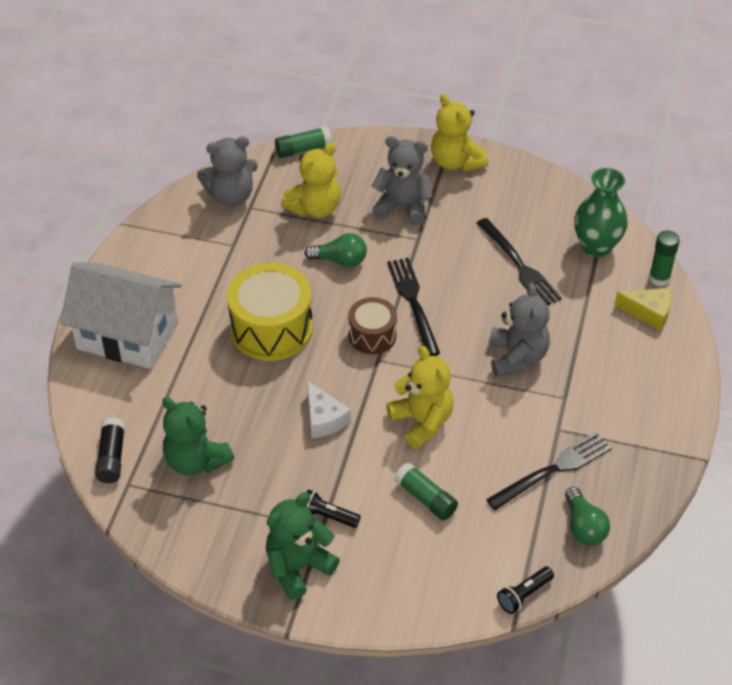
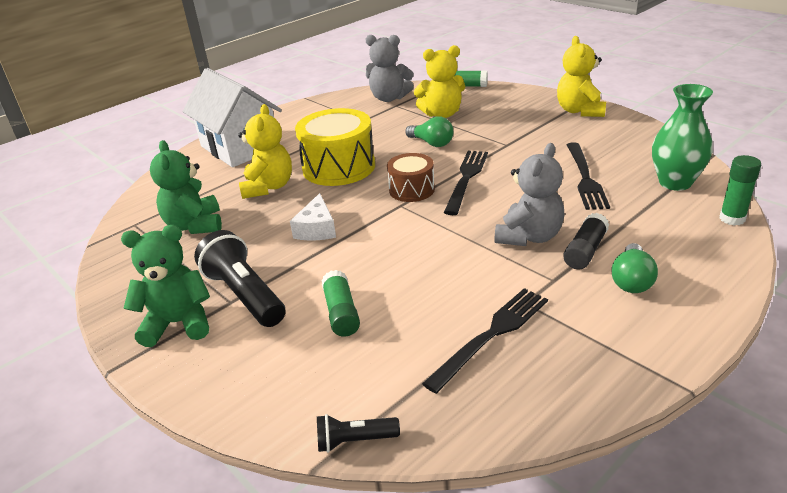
camera: 35 degrees right, 15 degrees down
black glue stick [95,417,125,483] -> black glue stick moved to [563,213,609,269]
black flashlight [306,489,361,528] -> black flashlight [194,230,286,327], size x1.92
grey teddy bear [371,136,433,225] -> none
yellow teddy bear [386,345,454,449] -> yellow teddy bear moved to [238,104,292,199]
black fork [486,431,612,510] -> black fork turned 45 degrees counterclockwise [422,288,548,394]
green light bulb [565,487,610,546] -> green light bulb moved to [612,243,658,293]
yellow cheese [615,288,671,331] -> none

